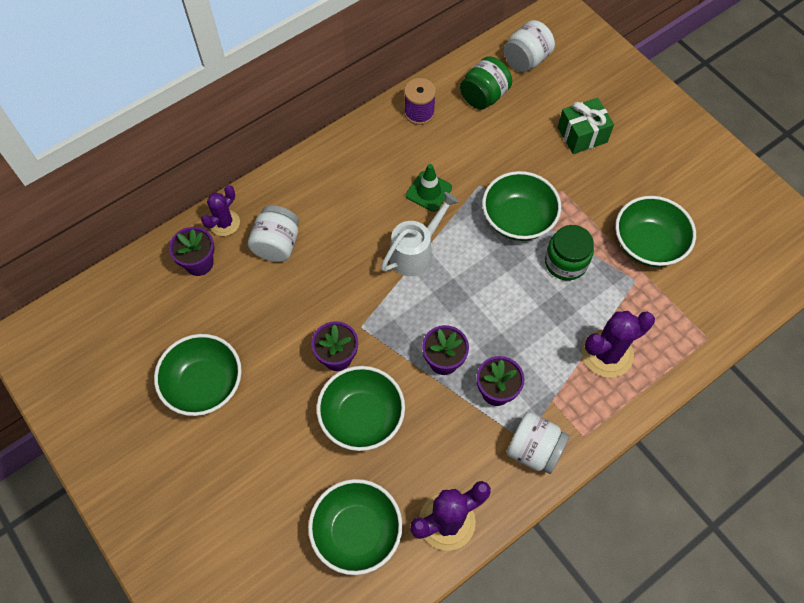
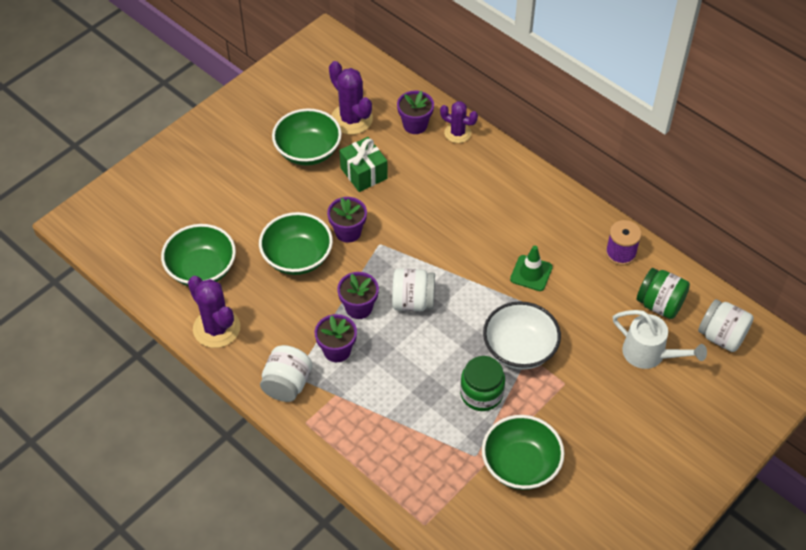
camera: 80 degrees right, 10 degrees down
white jar [248,205,299,262] -> white jar moved to [392,268,435,311]
white watering can [381,192,459,276] -> white watering can moved to [613,310,707,369]
green bowl [482,171,561,241] -> white bowl [483,301,561,370]
green gift [558,98,614,154] -> green gift moved to [339,137,388,192]
purple cactus [582,311,655,378] -> purple cactus moved to [329,61,373,135]

